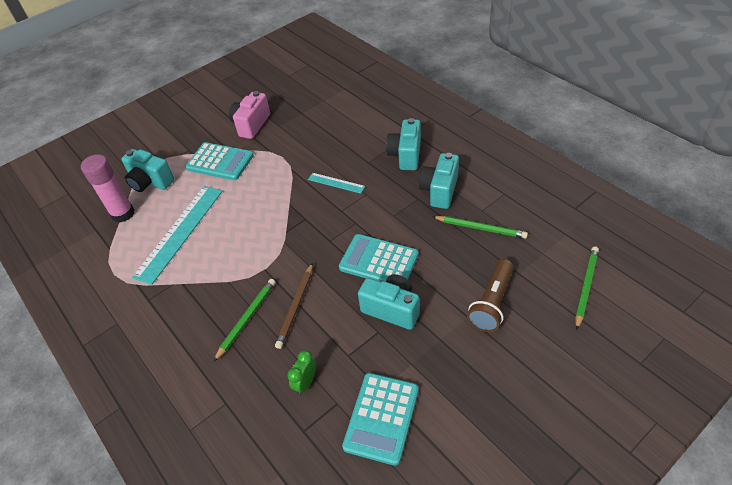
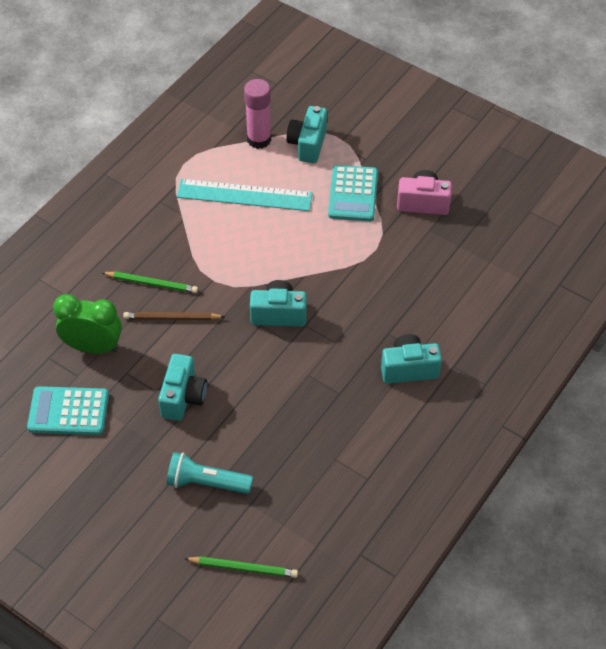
camera: 70 degrees right, 5 degrees up
green clock [287,350,316,395] -> green clock [53,294,122,354], size x2.01
turquoise ruler [308,173,365,194] -> none
turquoise calculator [339,234,419,282] -> none
turquoise camera [419,153,459,209] -> turquoise camera moved to [250,280,307,327]
green pencil [432,216,528,238] -> none
brown flashlight [467,259,514,332] -> turquoise flashlight [167,452,253,494]

